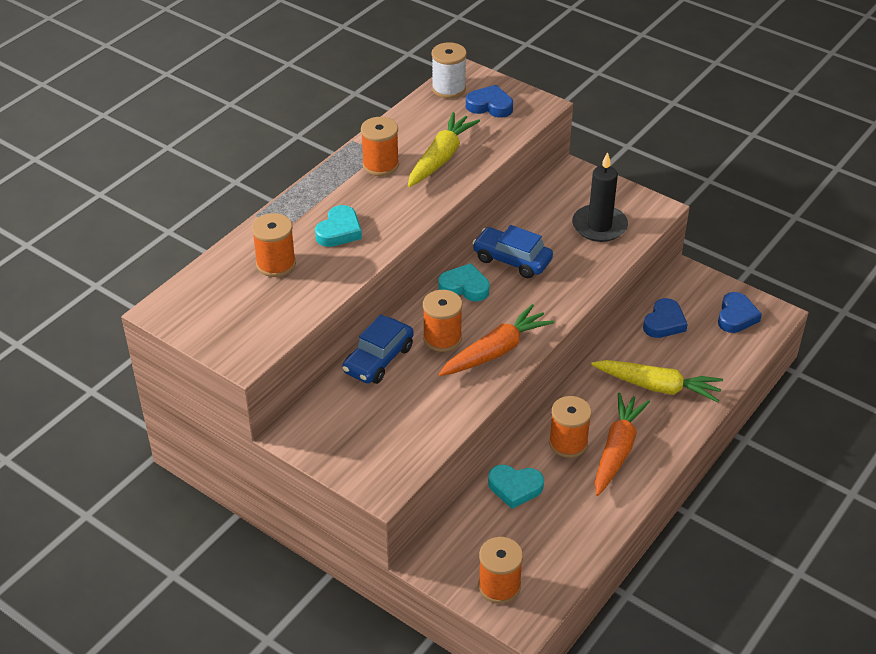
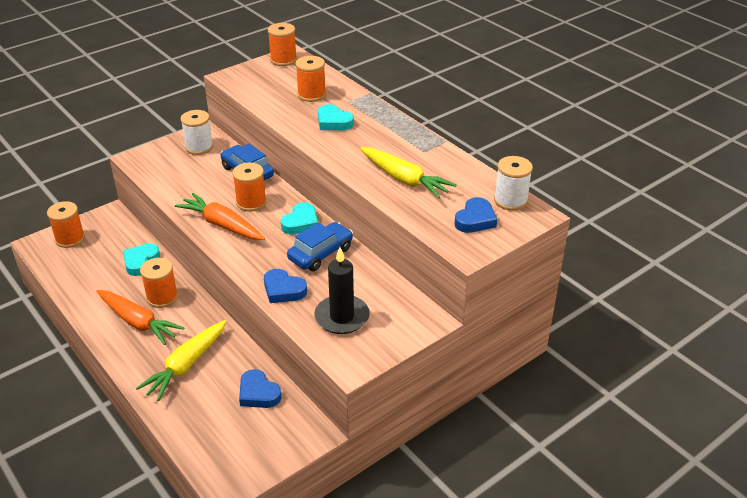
camera: 105 degrees right, 5 degrees down
orange spool [361,117,399,176] -> orange spool moved to [268,23,297,66]
orange carrot [439,304,554,376] -> orange carrot turned 150 degrees clockwise [175,193,265,240]
blue heart [718,292,762,333] -> blue heart moved to [264,269,307,303]
none -> white spool [180,110,213,155]

